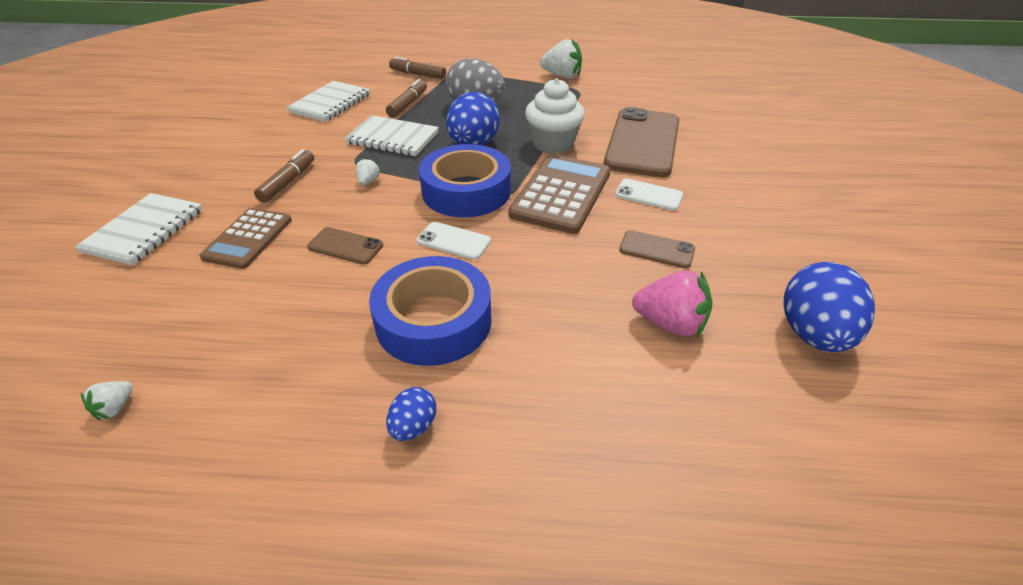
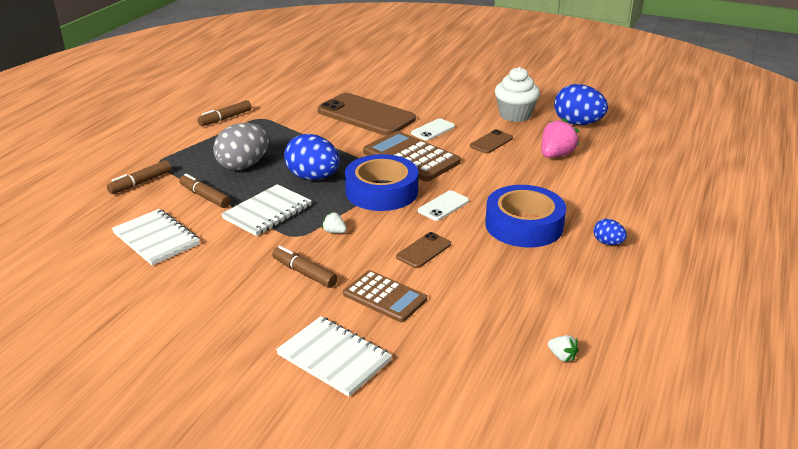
camera: 70 degrees left, 10 degrees down
white cupcake [525,78,585,154] -> white cupcake moved to [495,67,540,122]
white strawberry [540,38,582,78] -> brown marker [197,100,252,126]

